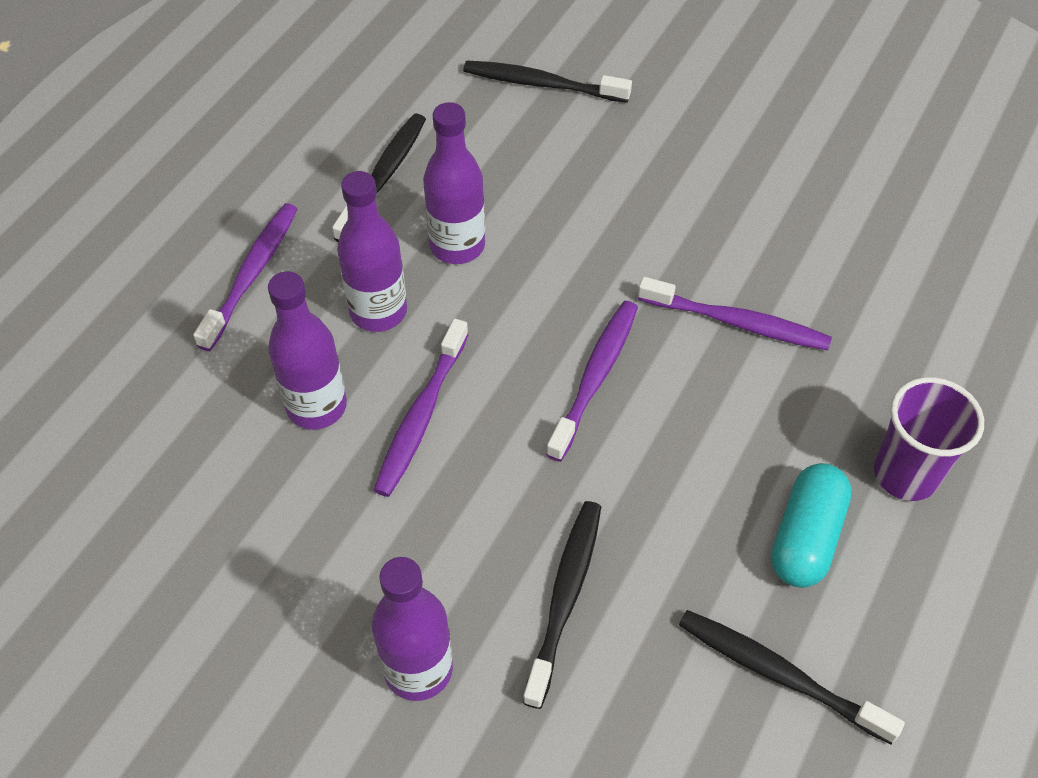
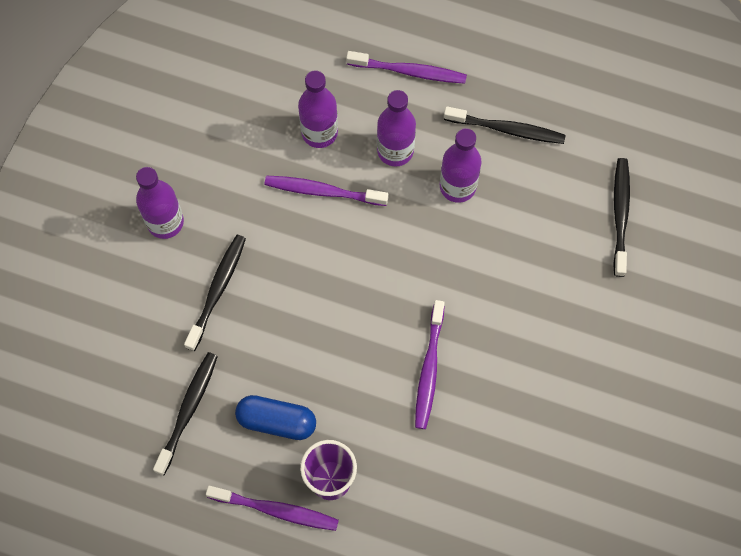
camera: 80 degrees right, 15 degrees up
black toothbrush [523,501,601,709] -> black toothbrush turned 75 degrees counterclockwise [184,235,246,351]
purple toothbrush [546,301,638,462] -> purple toothbrush moved to [206,486,339,531]
turquoise capsule [771,463,852,588] -> blue capsule [235,395,316,440]

